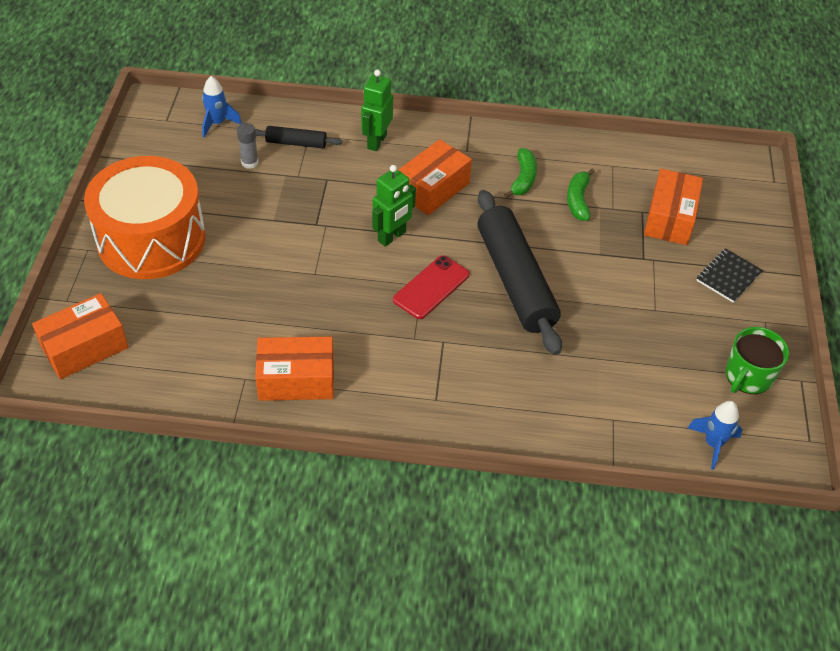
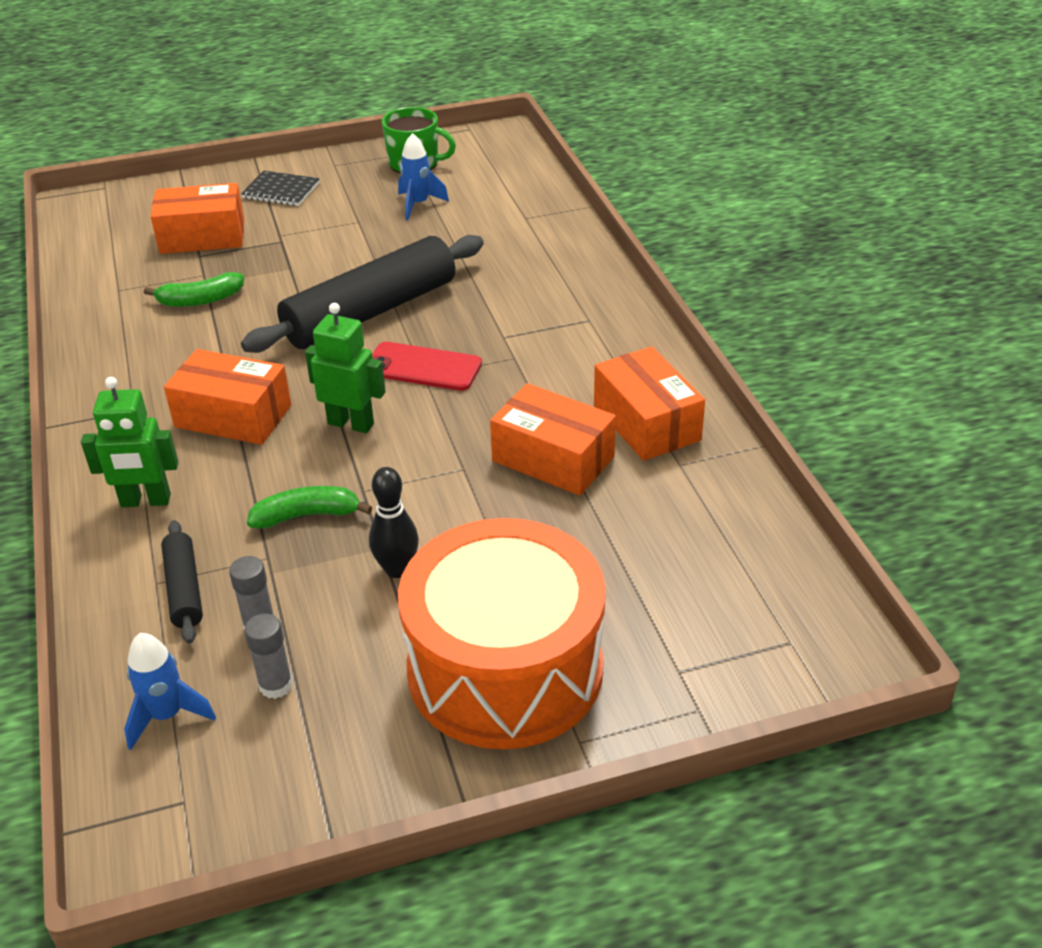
camera: 110 degrees left, 10 degrees down
orange box [32,293,128,379] -> orange box moved to [490,383,616,496]
green banana [504,148,537,198] -> green banana moved to [247,486,372,529]
blue rocket [688,401,743,470] -> blue rocket moved to [398,133,449,220]
none -> grey glue stick [244,613,293,699]
none -> black bowling pin [369,467,419,578]

